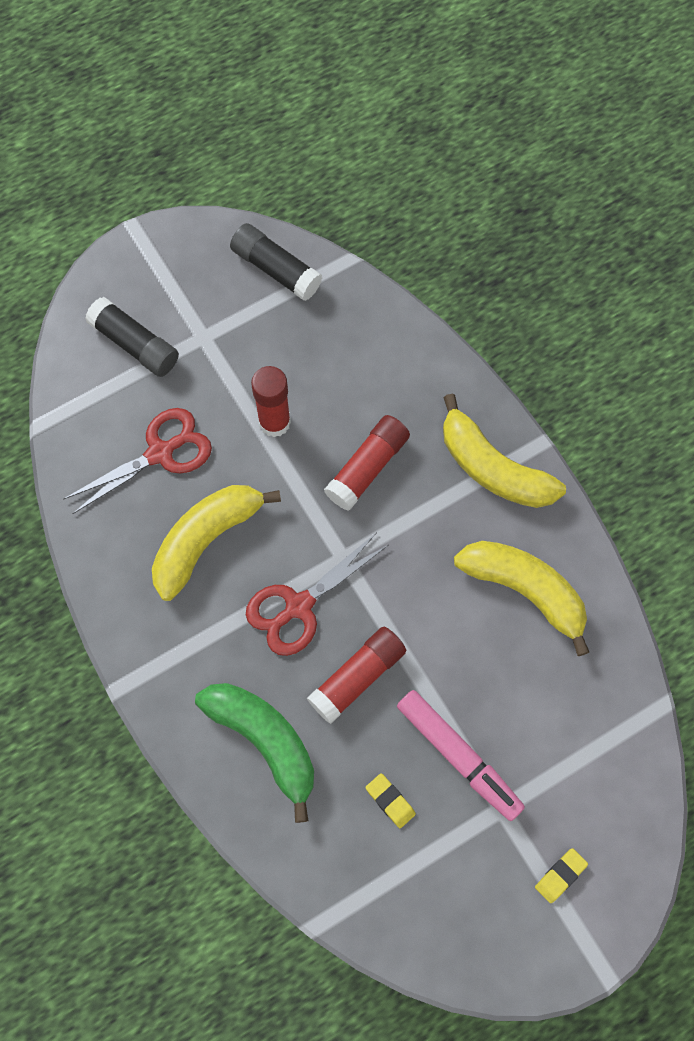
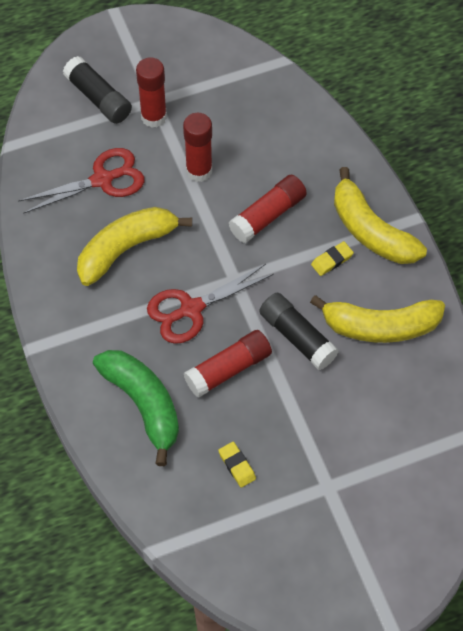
camera: 10 degrees right, 10 degrees down
black glue stick [230,223,322,301] -> black glue stick moved to [259,293,339,370]
pink marker [397,690,525,821] -> none
yellow banana [454,541,589,656] -> yellow banana turned 135 degrees clockwise [310,295,445,343]
yellow eraser [535,848,588,903] -> yellow eraser moved to [311,241,354,276]
none -> red glue stick [136,57,167,128]

